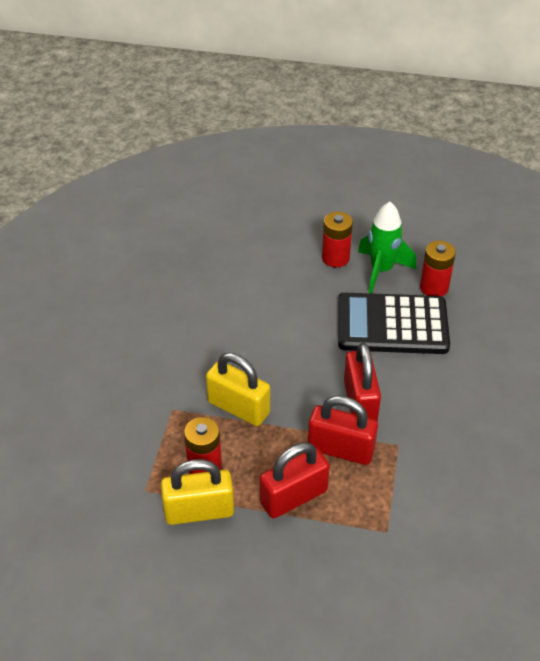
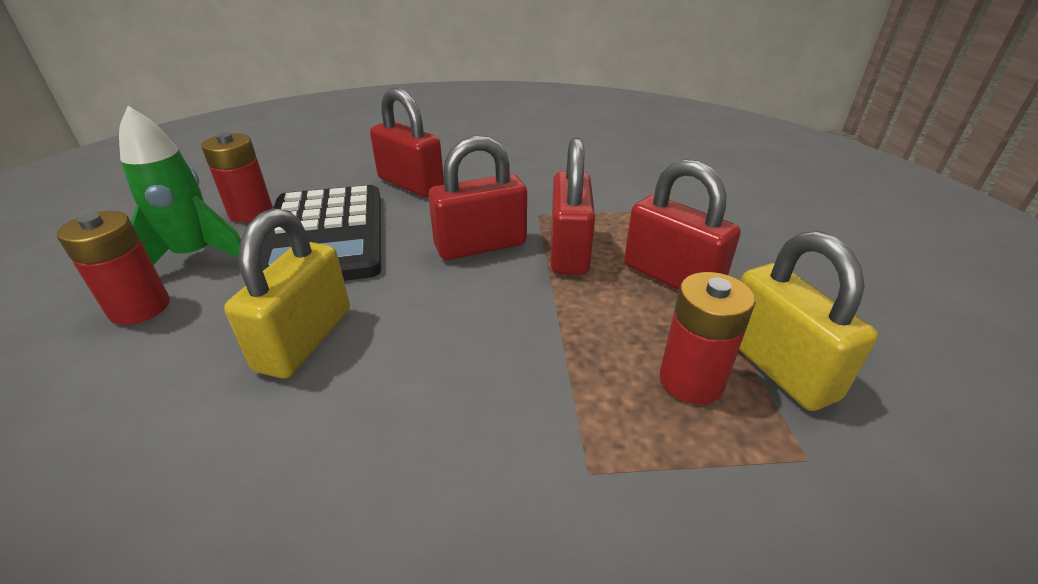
camera: 105 degrees left, 10 degrees down
yellow padlock [206,353,270,426] -> yellow padlock moved to [224,208,350,378]
none -> red padlock [370,88,444,197]

